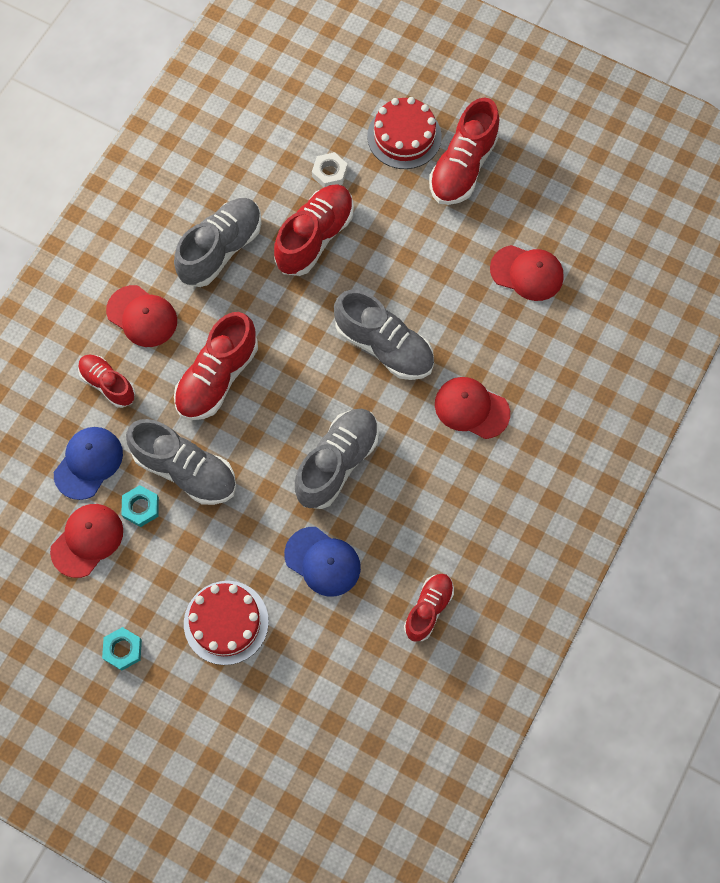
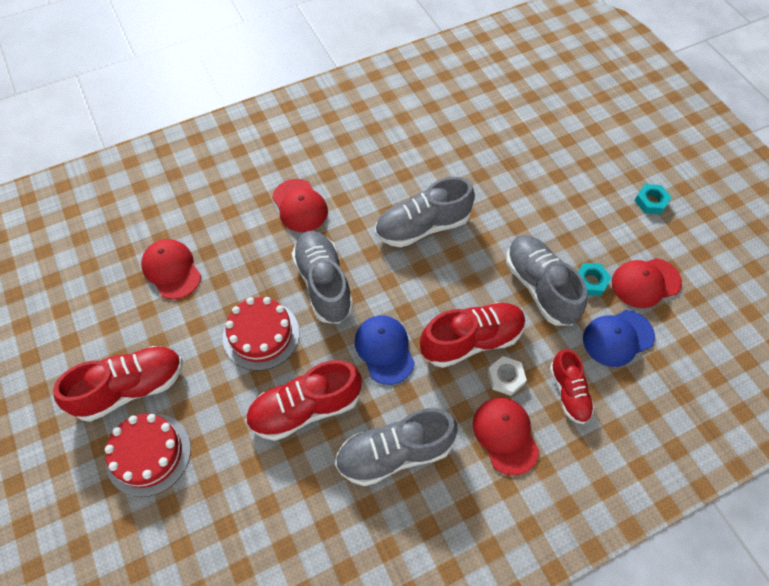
camera: 145 degrees left, 10 degrees down
red cake [184,581,269,665] -> red cake moved to [223,297,300,371]
blue cap [284,527,361,597] -> blue cap moved to [355,315,415,385]
white nut [312,152,348,188] -> white nut moved to [488,356,527,396]
red shoe [404,574,454,642] -> none

